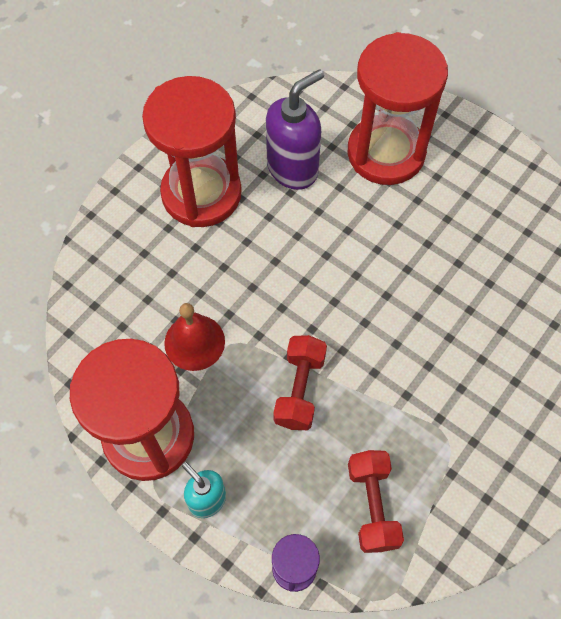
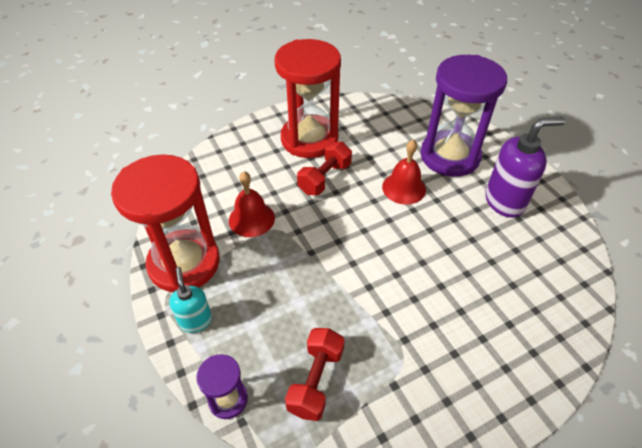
camera: 25 degrees right, 15 degrees down
purple soap dispenser [266,69,324,190] -> purple soap dispenser moved to [485,117,566,218]
red dumbbell [273,335,327,430] -> red dumbbell moved to [297,142,352,195]
red hourglass [348,32,448,185] -> purple hourglass [421,55,507,177]
none -> red bell [382,140,426,205]

